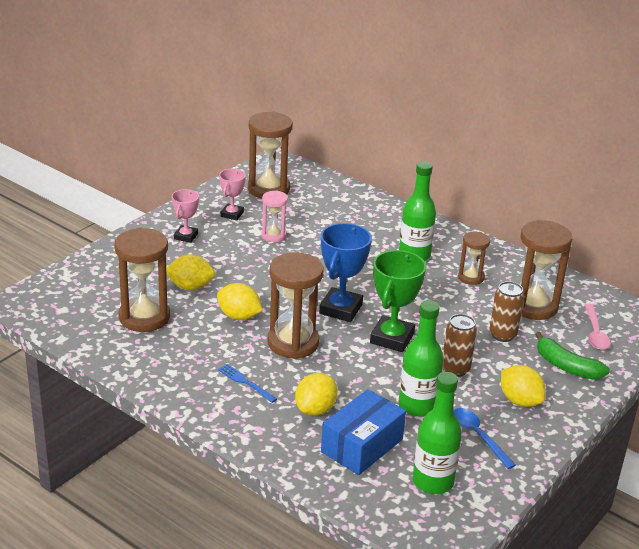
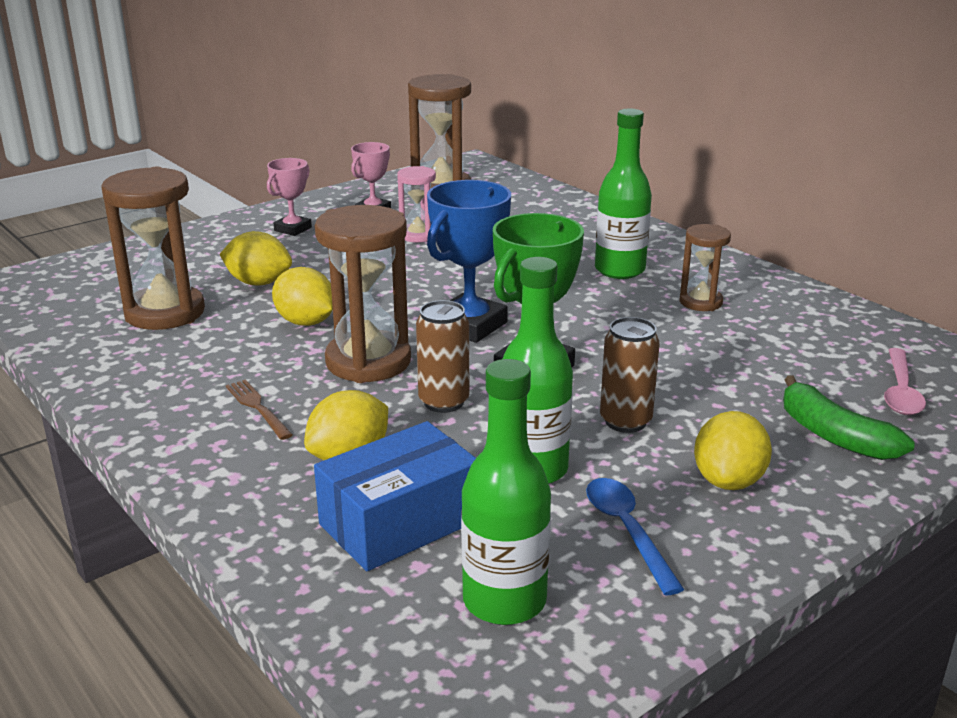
camera: 15 degrees right, 5 degrees down
blue fork [218,364,277,403] -> brown fork [226,379,293,440]
brown can [489,281,524,342] -> brown can moved to [416,300,469,413]
yellow lemon [501,365,546,407] -> yellow lemon turned 45 degrees clockwise [694,411,772,490]
brown hourglass [520,220,572,320] -> none

